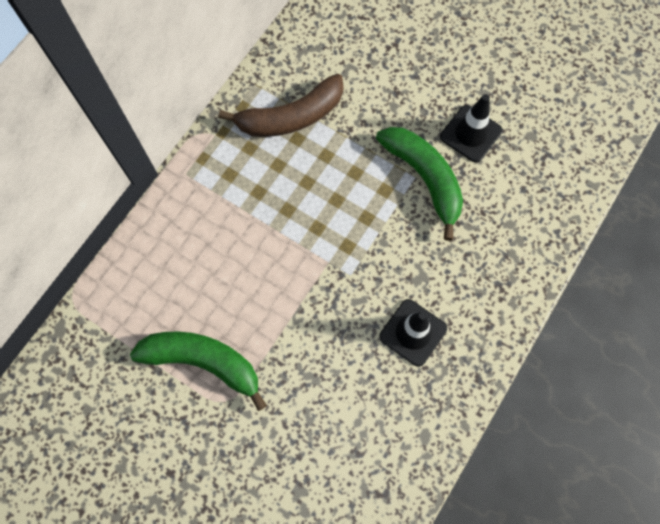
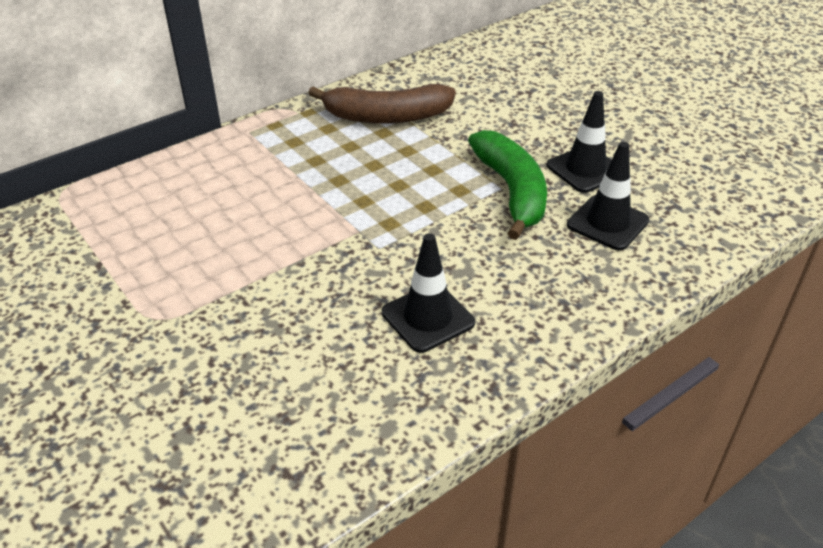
camera: 20 degrees right, 30 degrees down
green banana [130,331,267,411] -> none
none -> black traffic cone [567,142,649,251]

